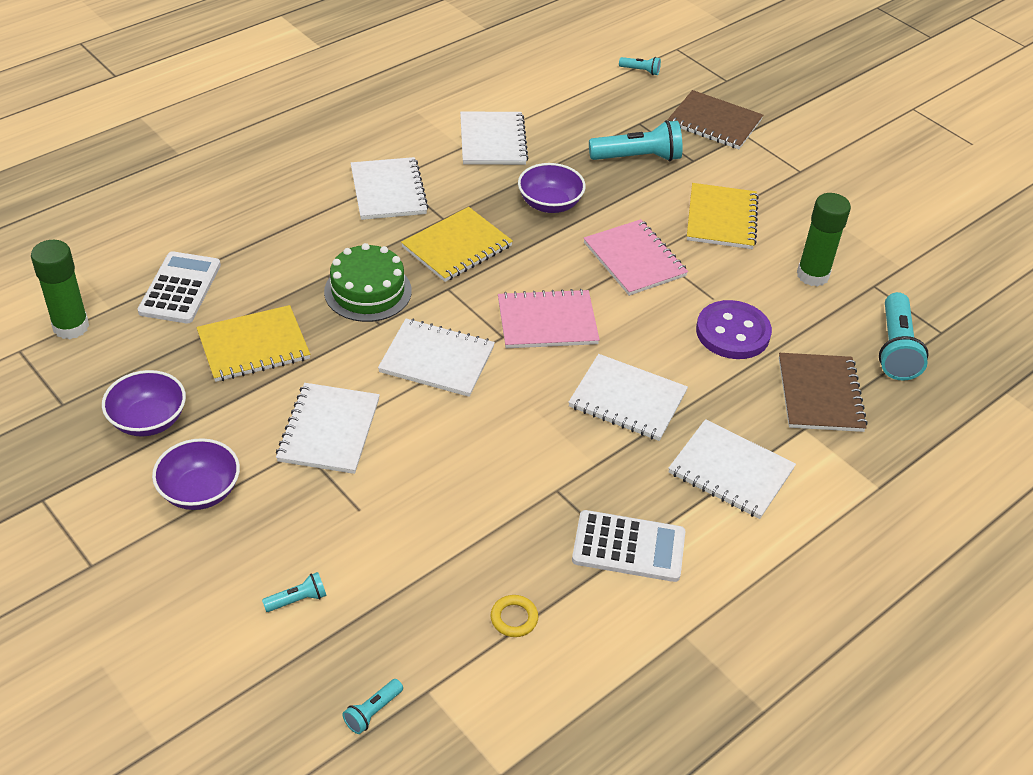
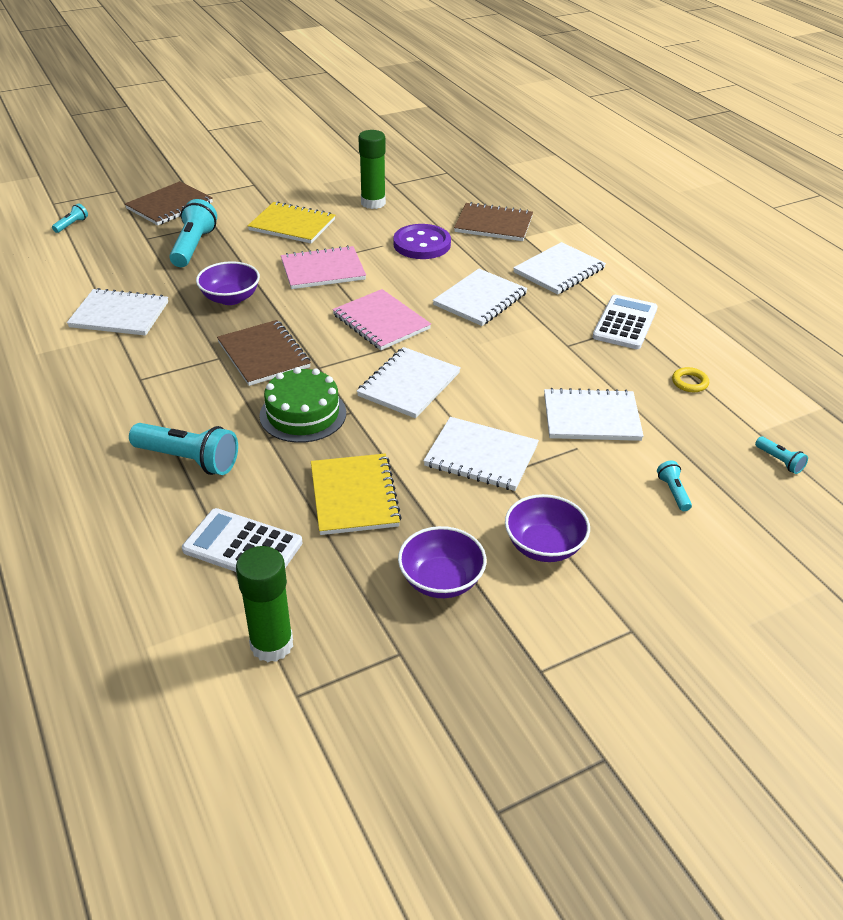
camera: 75 degrees left, 5 degrees down
white notebook [351,157,429,220] -> white notebook moved to [544,388,644,441]
yellow notebook [401,207,513,282] -> brown notebook [217,320,311,386]
pink notebook [498,289,600,348] -> pink notebook turned 45 degrees counterclockwise [332,289,431,350]
turquoise flashlight [879,292,929,381] -> turquoise flashlight moved to [129,423,238,475]

